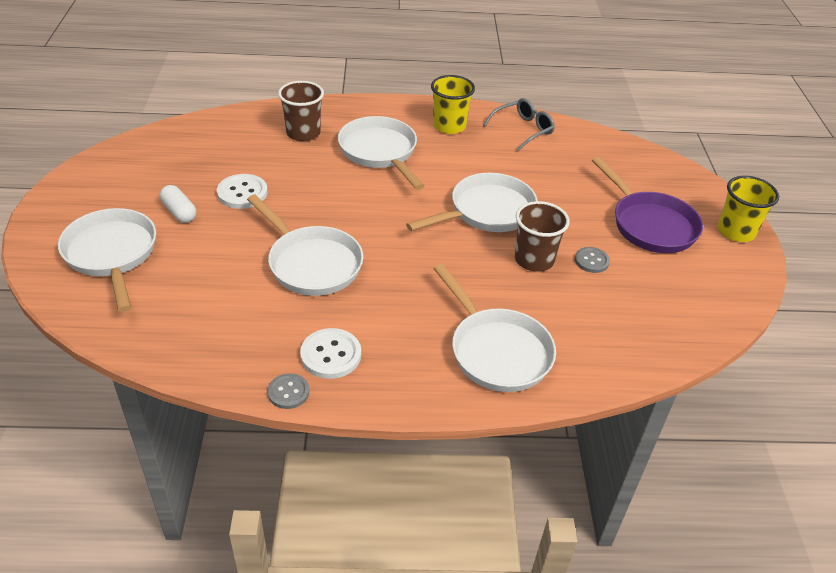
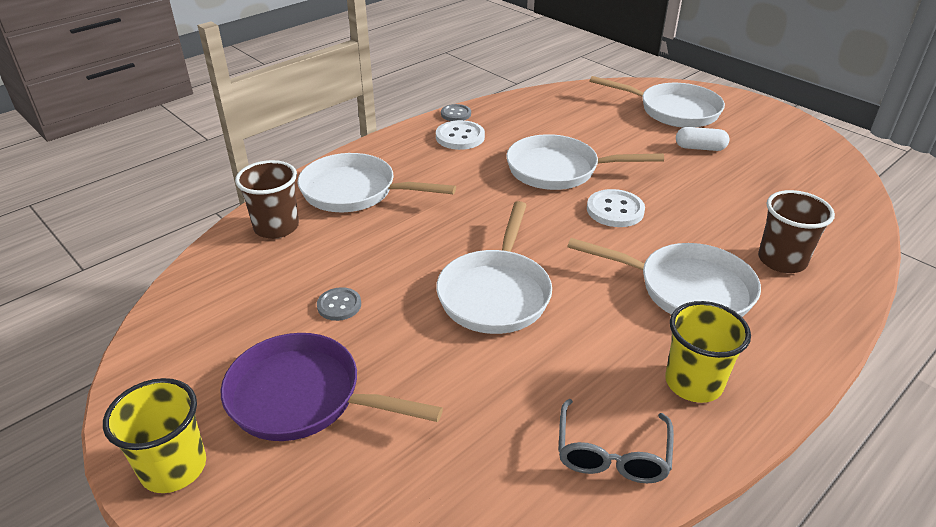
camera: 140 degrees right, 5 degrees down
white button [217,174,268,209] -> white button moved to [587,189,645,227]
brown cup [515,201,570,272] -> brown cup moved to [235,160,299,239]

